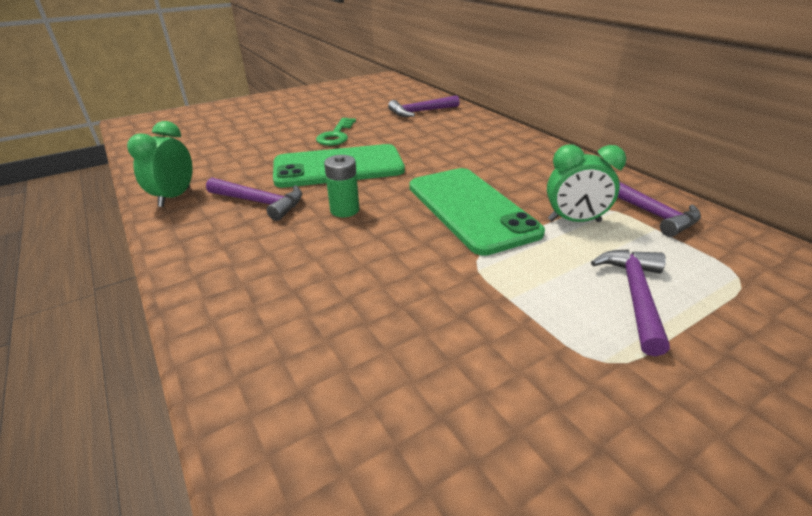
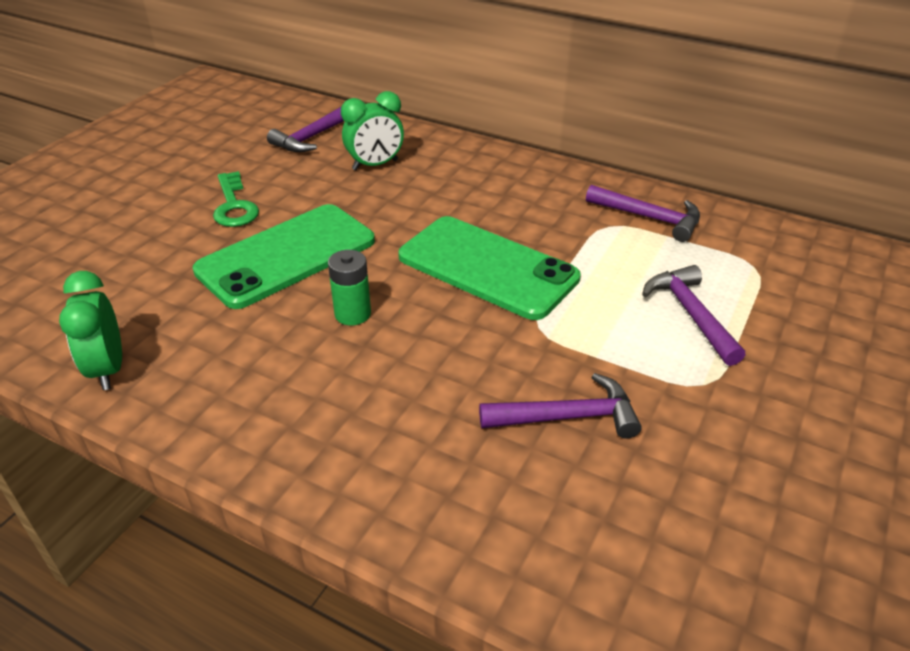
camera: 30 degrees left, 5 degrees up
purple hammer [206,177,302,221] -> purple hammer moved to [479,373,642,438]
green clock [547,144,626,222] -> green clock moved to [341,91,404,170]

